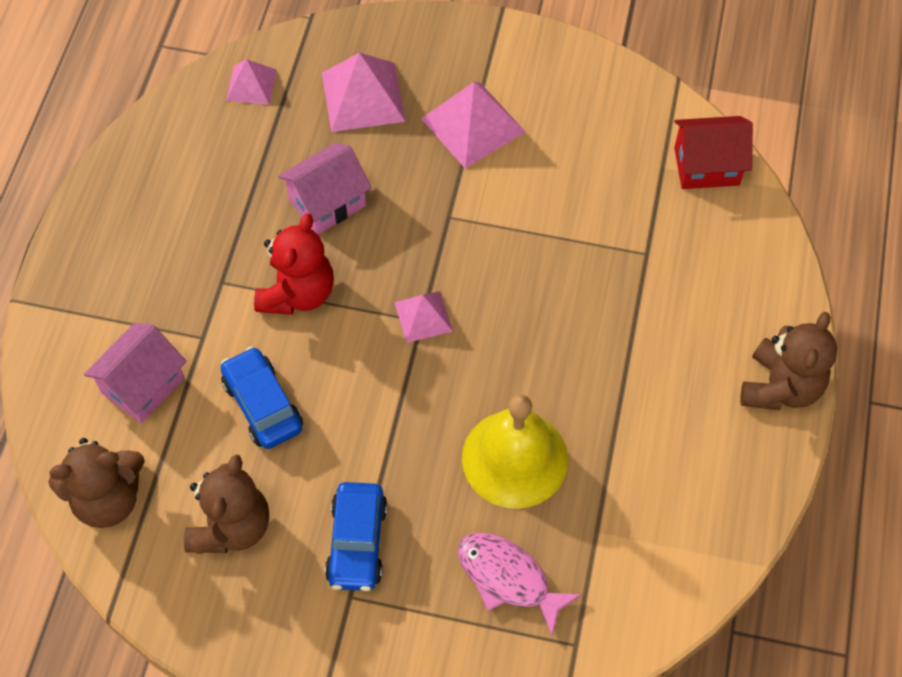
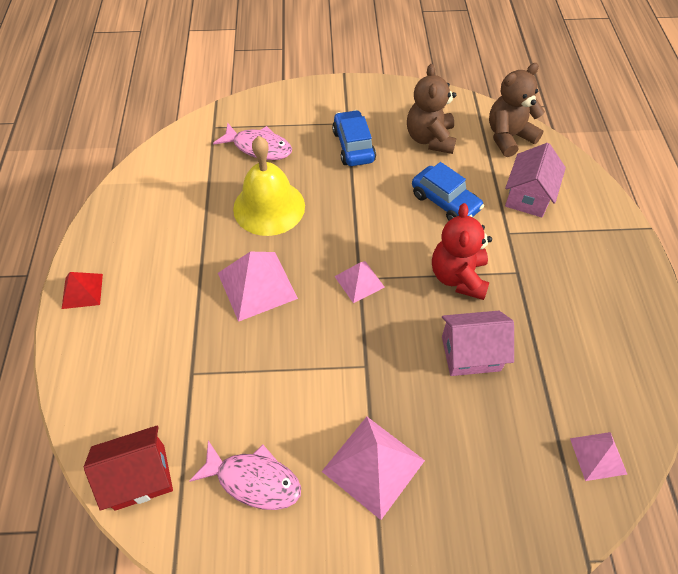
camera: 165 degrees right, 5 degrees down
pink house [278,143,371,234] -> pink house turned 45 degrees clockwise [442,311,514,376]
pink pyramid [322,53,406,132] -> pink pyramid moved to [218,252,298,322]
brown teddy bear [740,312,837,410] -> red pyramid [62,272,103,309]
none -> pink fish [189,440,301,510]

